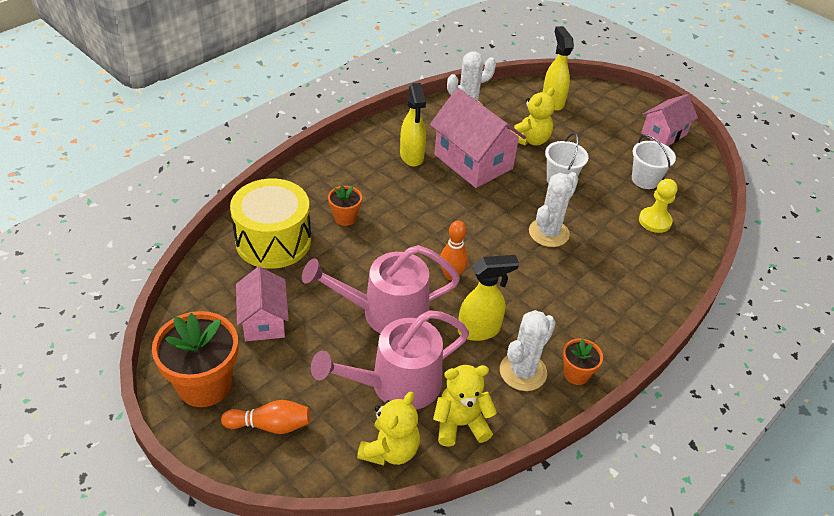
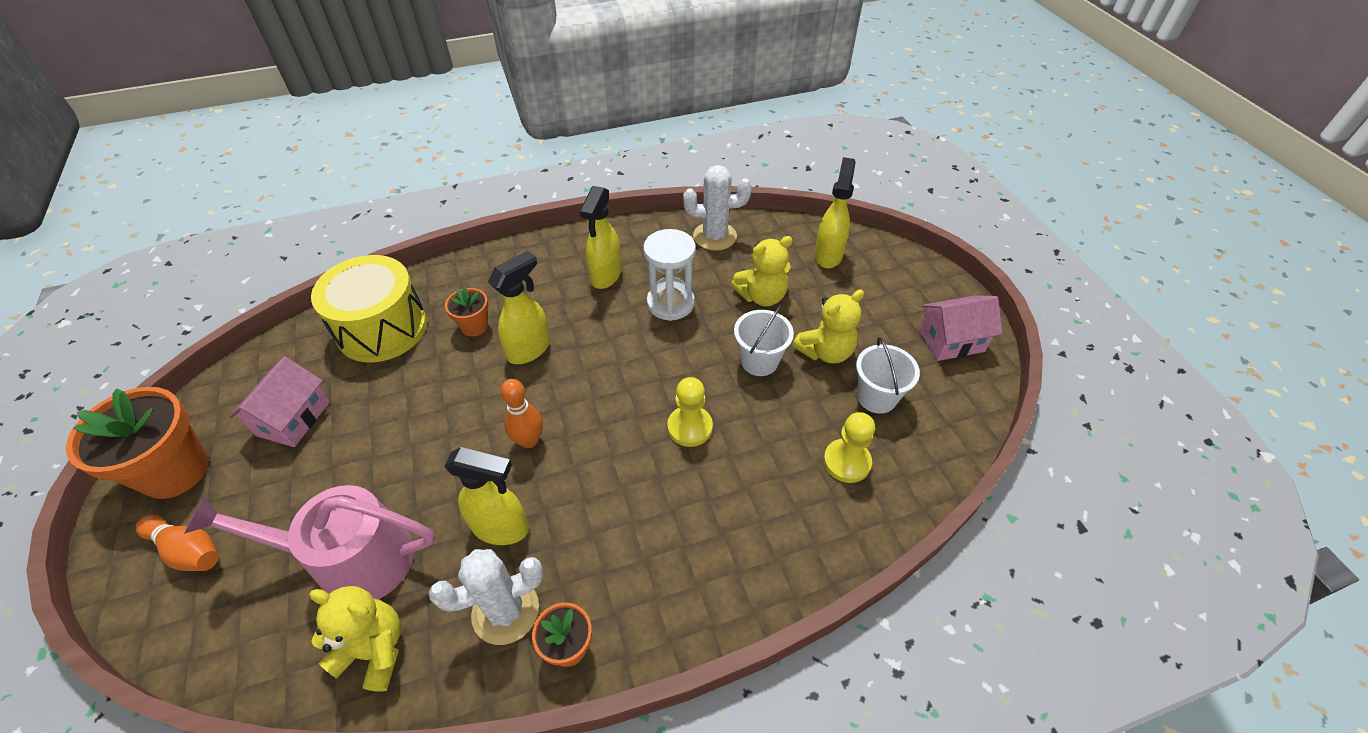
camera: 30 degrees right, 5 degrees up
pink watering can [302,245,460,334] -> none
yellow teddy bear [357,392,420,465] -> yellow teddy bear moved to [792,290,864,364]
pink house [430,88,526,188] -> white hourglass [643,229,696,321]
white cactus [529,172,578,247] -> yellow pawn [667,377,713,447]
none -> yellow spray bottle [488,251,550,364]

